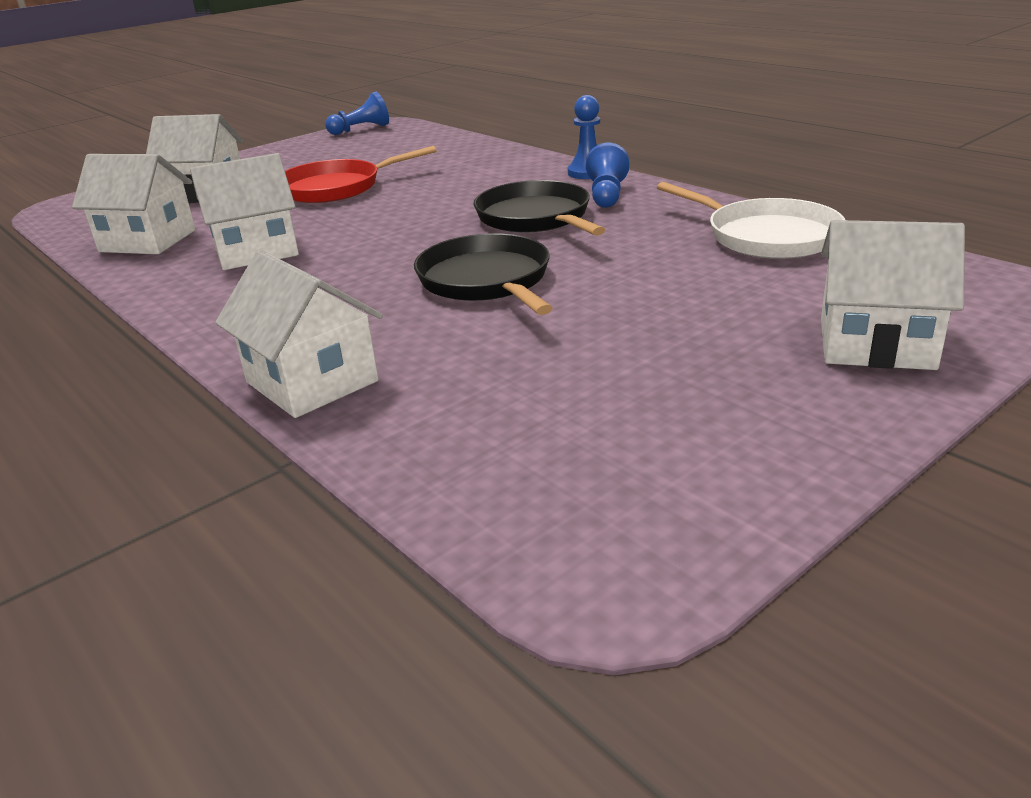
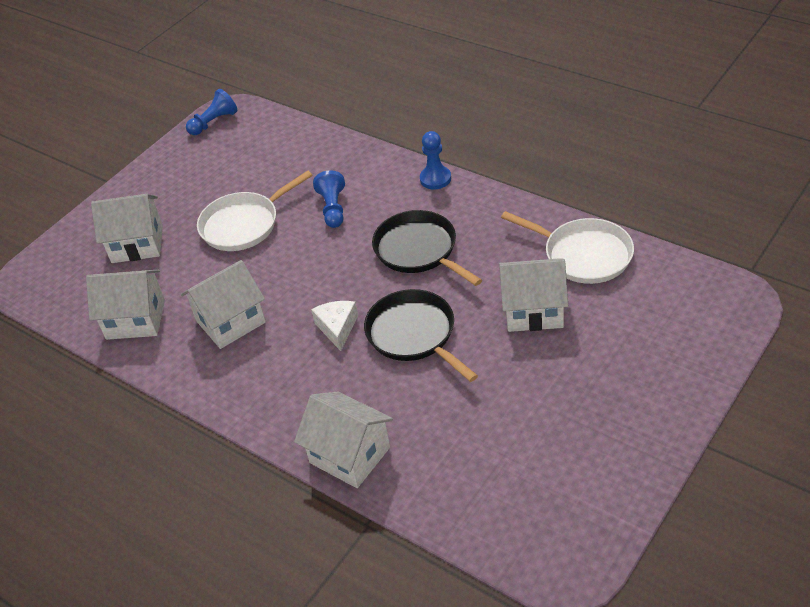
camera: 10 degrees left, 15 degrees up
red pan [285,146,436,203] -> white pan [197,170,312,251]
blue pawn [586,142,629,208] -> blue pawn moved to [313,170,345,228]
white house [821,220,965,370] -> white house moved to [499,258,568,332]
none -> white cheese [311,301,358,351]

